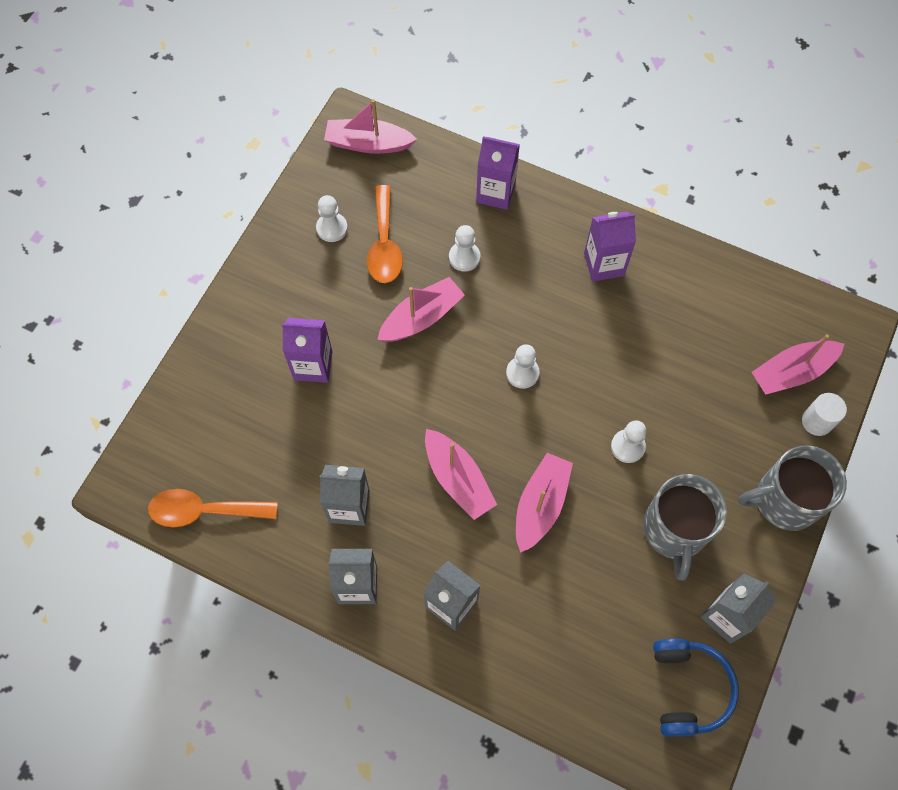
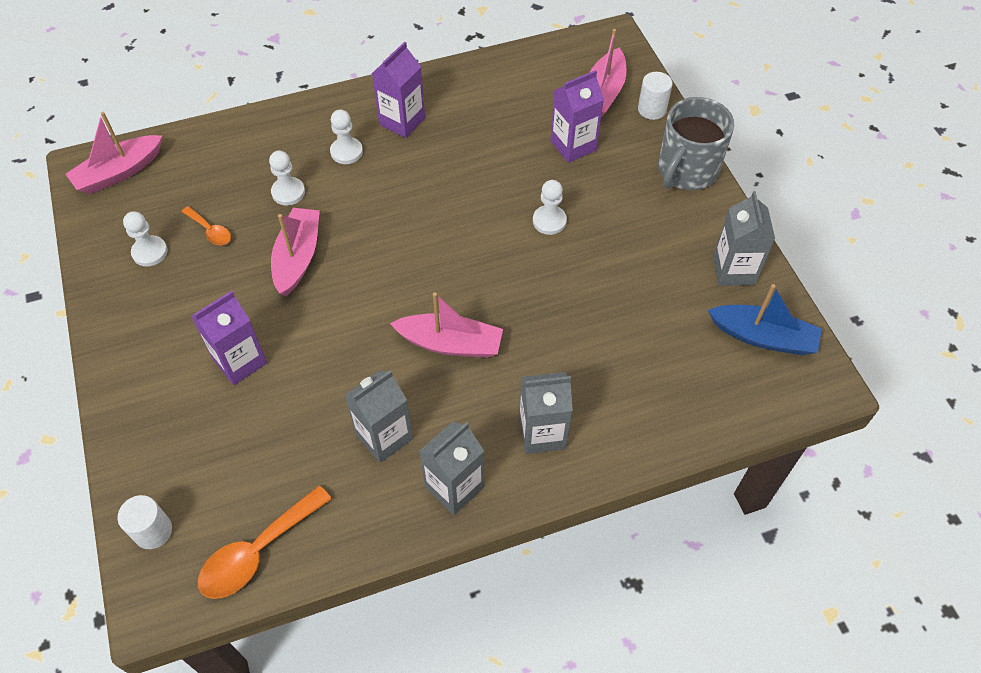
camera: 45 degrees left, 10 degrees down
orange spoon [367,185,403,283] -> orange spoon [182,206,231,245], size x0.56
purple carton [476,136,520,210] -> purple carton moved to [550,70,604,163]
white pawn [506,344,540,389] -> white pawn moved to [330,110,363,164]
pink boat [516,453,573,553] -> none
grey mug [643,474,727,581] -> none
blue headphones [653,639,739,737] -> blue boat [708,284,822,355]
none -> white cylinder [118,495,172,549]

